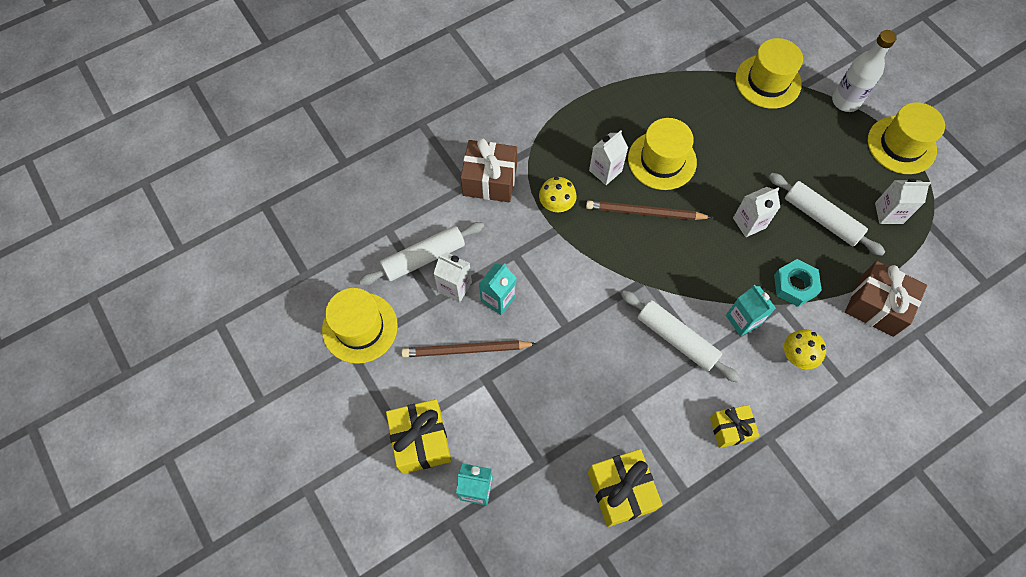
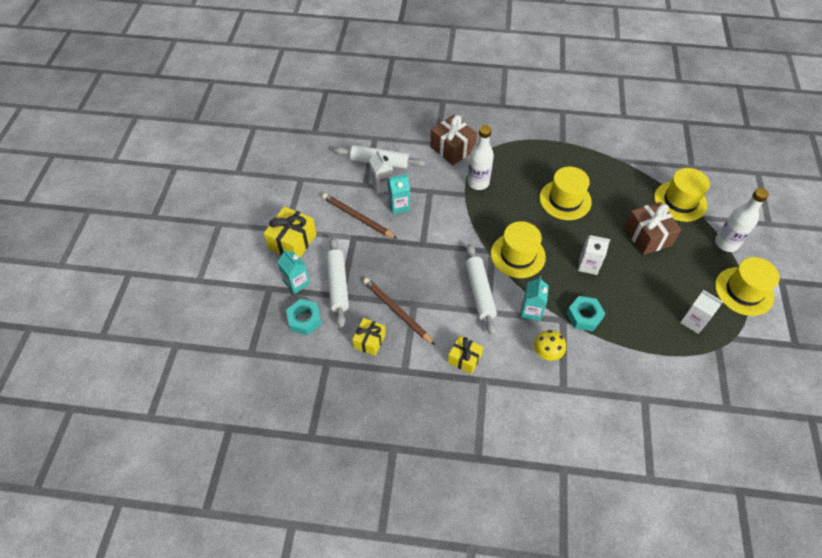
camera: 40 degrees right, 10 degrees down
yellow hat [322,288,398,364] -> yellow hat moved to [491,221,546,278]
yellow mushroom [539,177,577,212] -> white bottle [467,125,494,190]
brown pencil [586,200,712,220] -> brown pencil moved to [363,278,435,345]
yellow gift [588,449,663,527] -> yellow gift [352,318,386,356], size x0.63
white carton [589,130,628,185] -> none
white rolling pin [769,173,885,256] -> white rolling pin moved to [326,237,349,328]
brown gift [845,261,927,337] -> brown gift moved to [624,202,681,255]
none -> turquoise nut [286,299,322,335]

